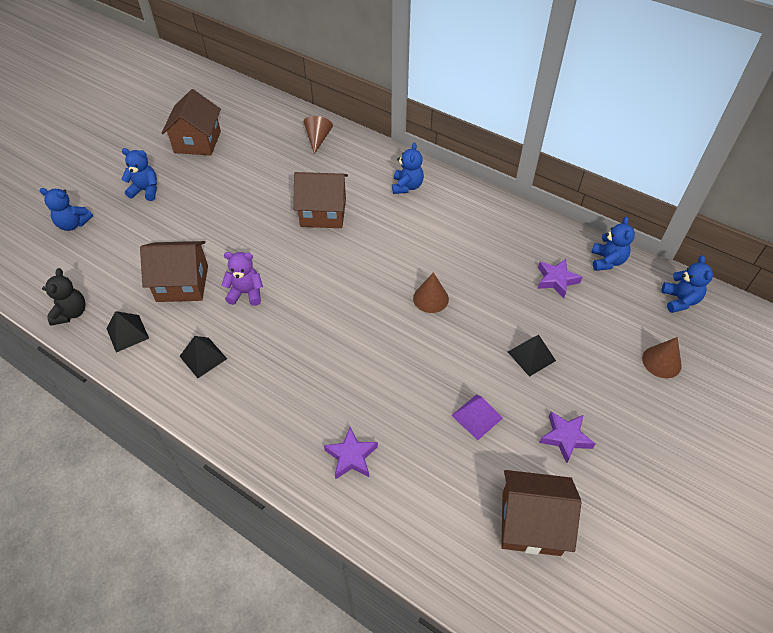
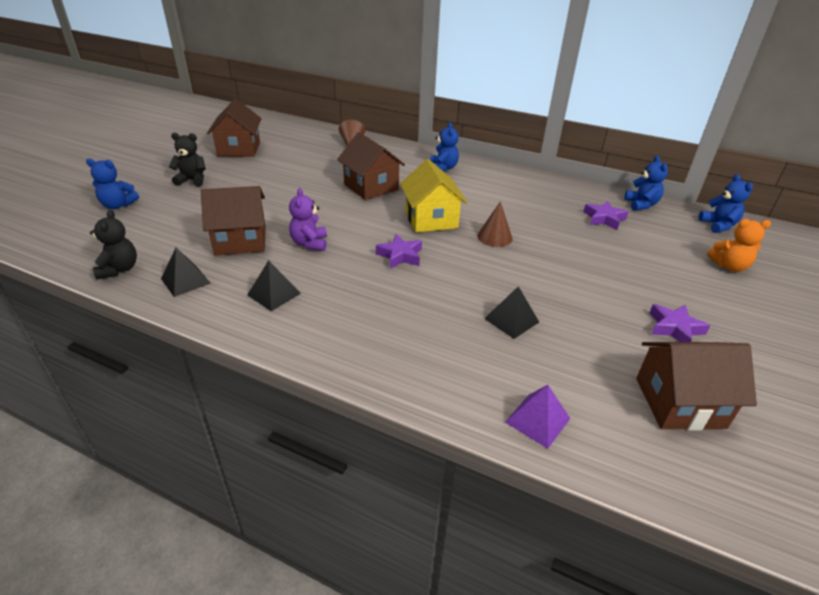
camera: 10 degrees left, 15 degrees down
blue teddy bear [121,148,157,201] -> black teddy bear [169,133,206,187]
purple teddy bear [222,252,263,306] -> purple teddy bear turned 90 degrees counterclockwise [289,188,327,251]
brown house [293,172,348,228] -> brown house turned 60 degrees clockwise [337,132,405,200]
purple star [324,427,378,479] -> purple star moved to [376,234,422,269]
purple pyramid [451,394,503,440] -> purple pyramid moved to [505,385,570,449]
black pyramid [508,335,556,377] -> black pyramid moved to [484,286,539,339]
brown cone [642,337,682,378] -> orange teddy bear [707,219,771,272]
none -> yellow house [400,159,467,232]

